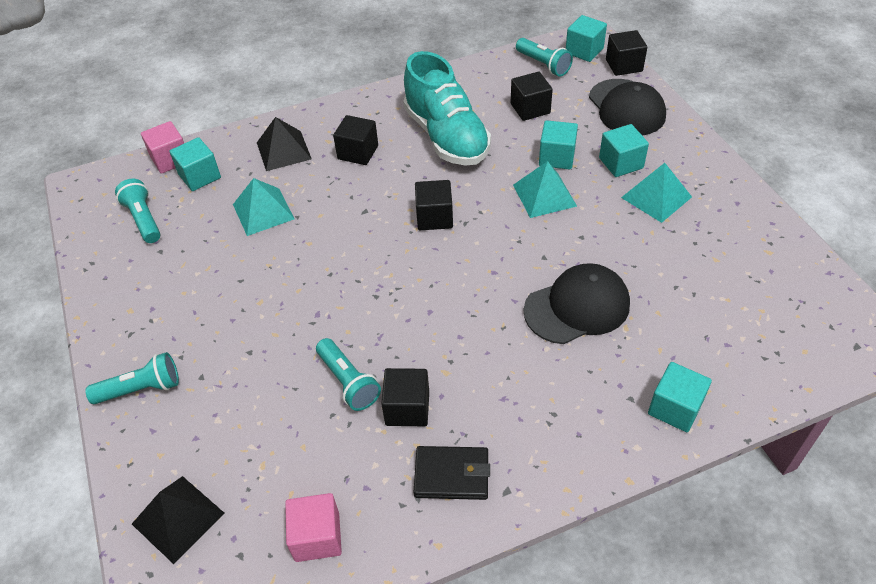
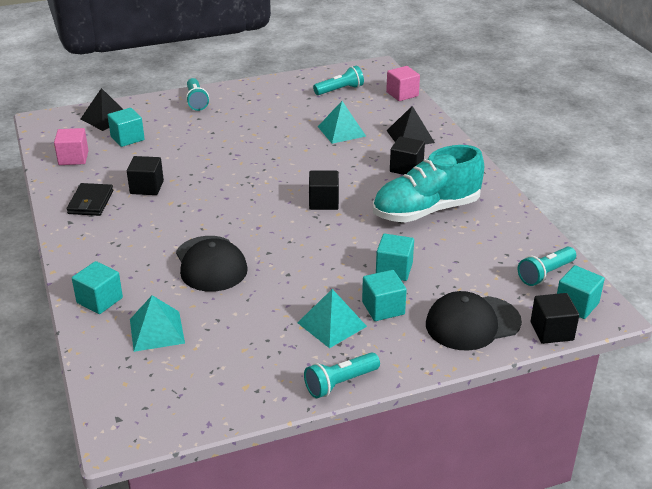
camera: 90 degrees right, 15 degrees down
turquoise cube [169,137,221,191] -> turquoise cube moved to [107,108,145,147]
turquoise flashlight [316,338,381,411] -> turquoise flashlight moved to [304,352,380,398]
black cube [511,72,553,121] -> none
turquoise pyramid [513,161,577,218] -> turquoise pyramid moved to [130,295,185,352]

